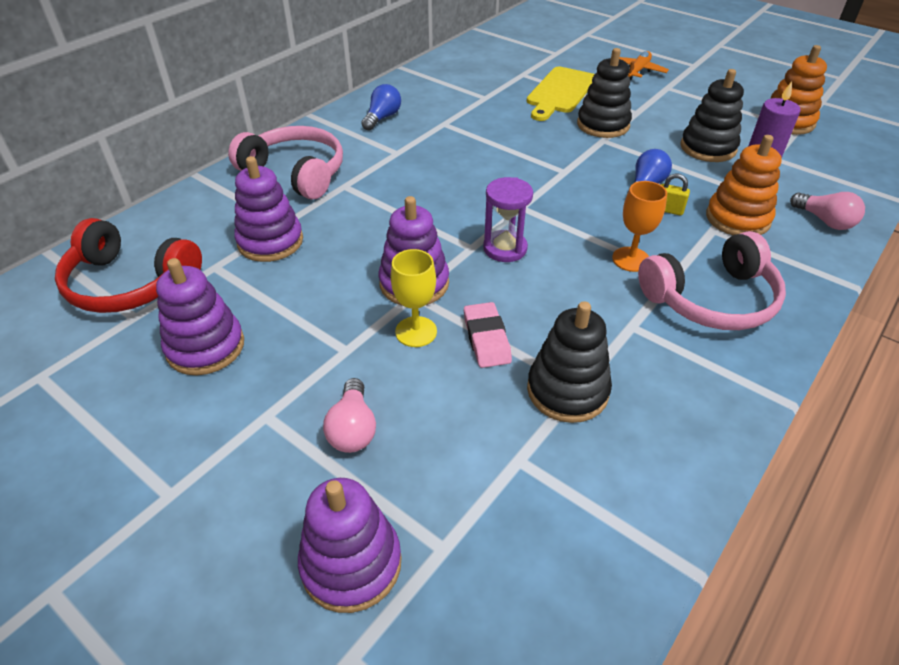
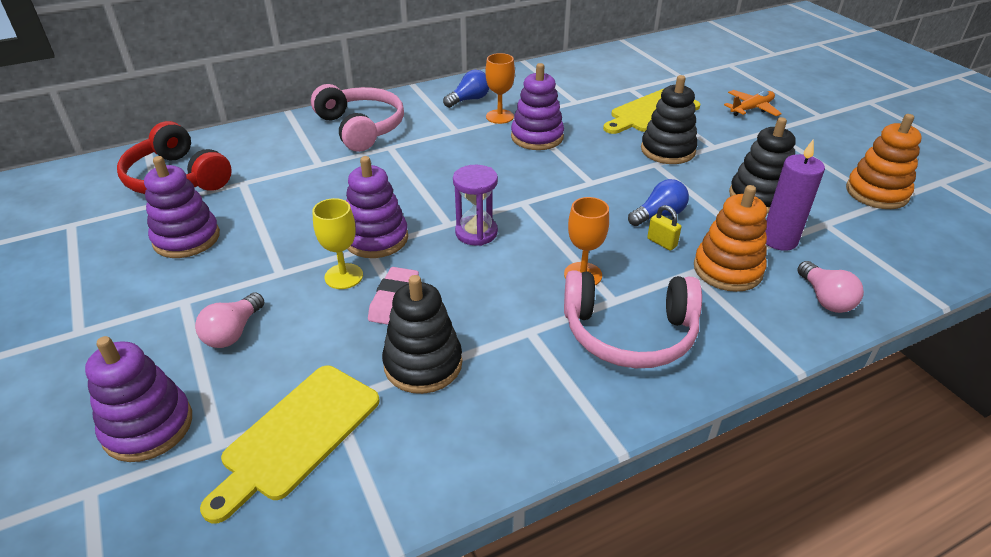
camera: 25 degrees right, 5 degrees down
purple stacking toy [234,156,303,262] -> purple stacking toy moved to [511,63,564,150]
none -> yellow cutting board [200,366,380,523]
none -> orange goblet [485,53,515,124]

